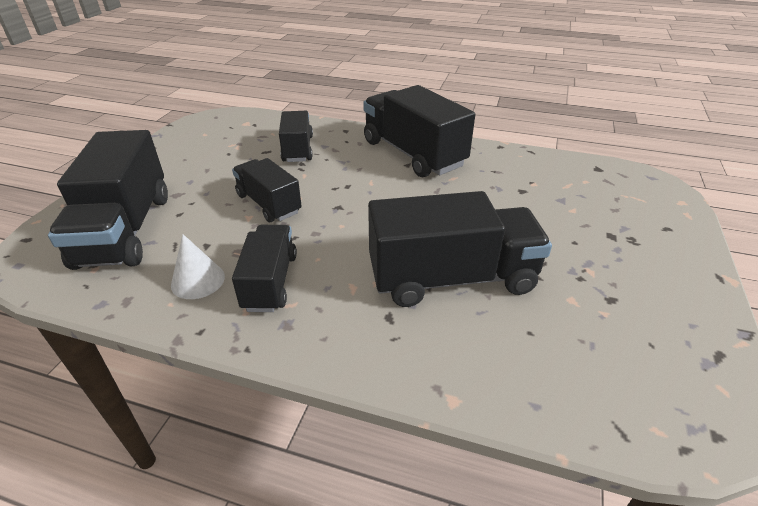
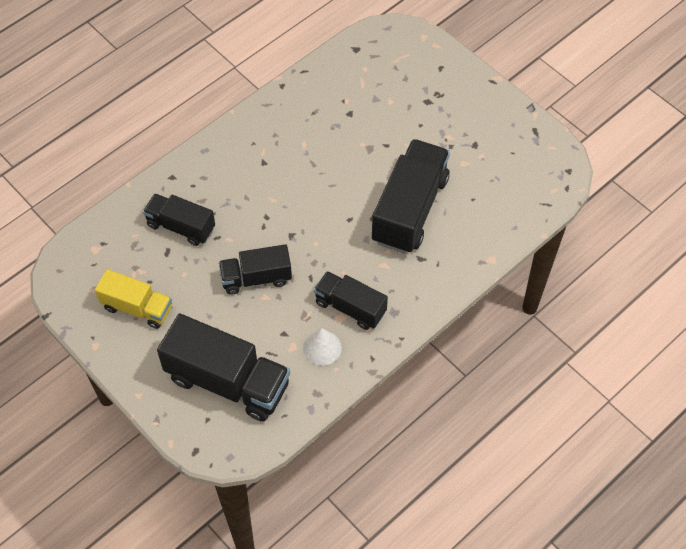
camera: 60 degrees left, 20 degrees up
black truck [363,85,475,177] -> none
none -> yellow truck [95,269,172,329]

